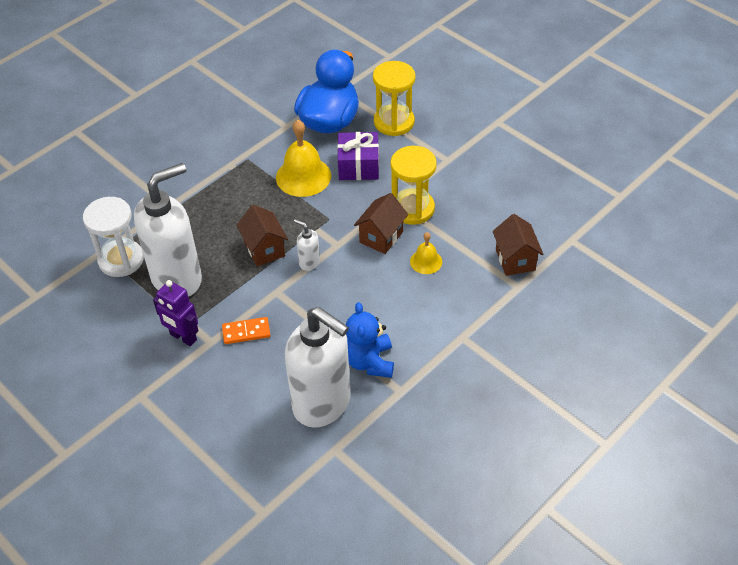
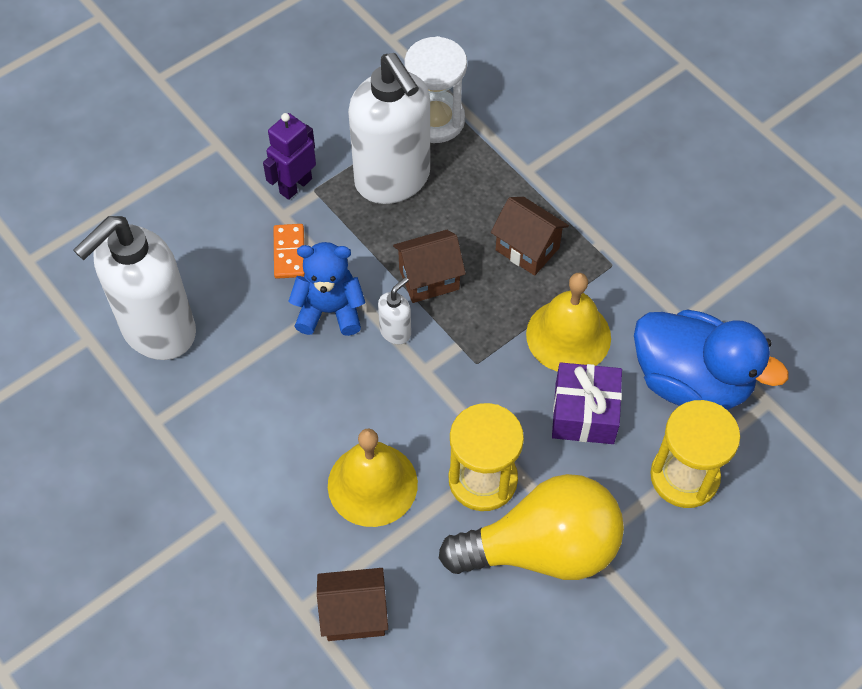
camera: 95 degrees right, 10 degrees up
blue teddy bear [346,302,394,378] -> blue teddy bear moved to [288,242,366,336]
brown house [354,193,408,254] -> brown house moved to [491,197,569,276]
yellow bell [410,232,442,274] -> yellow bell [328,429,418,527], size x1.85
none -> yellow light bulb [439,474,624,580]

